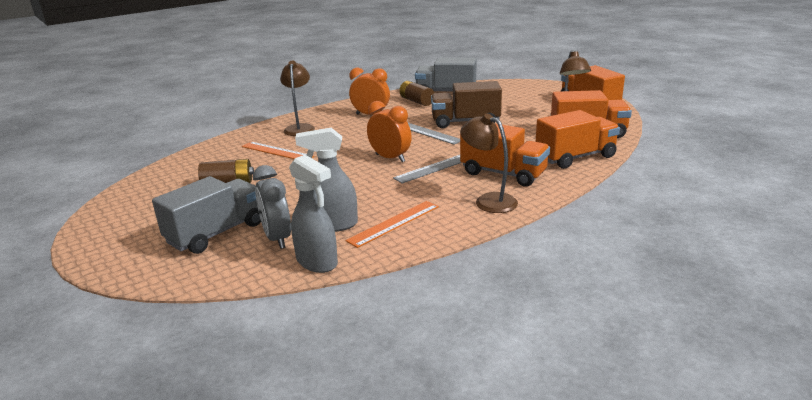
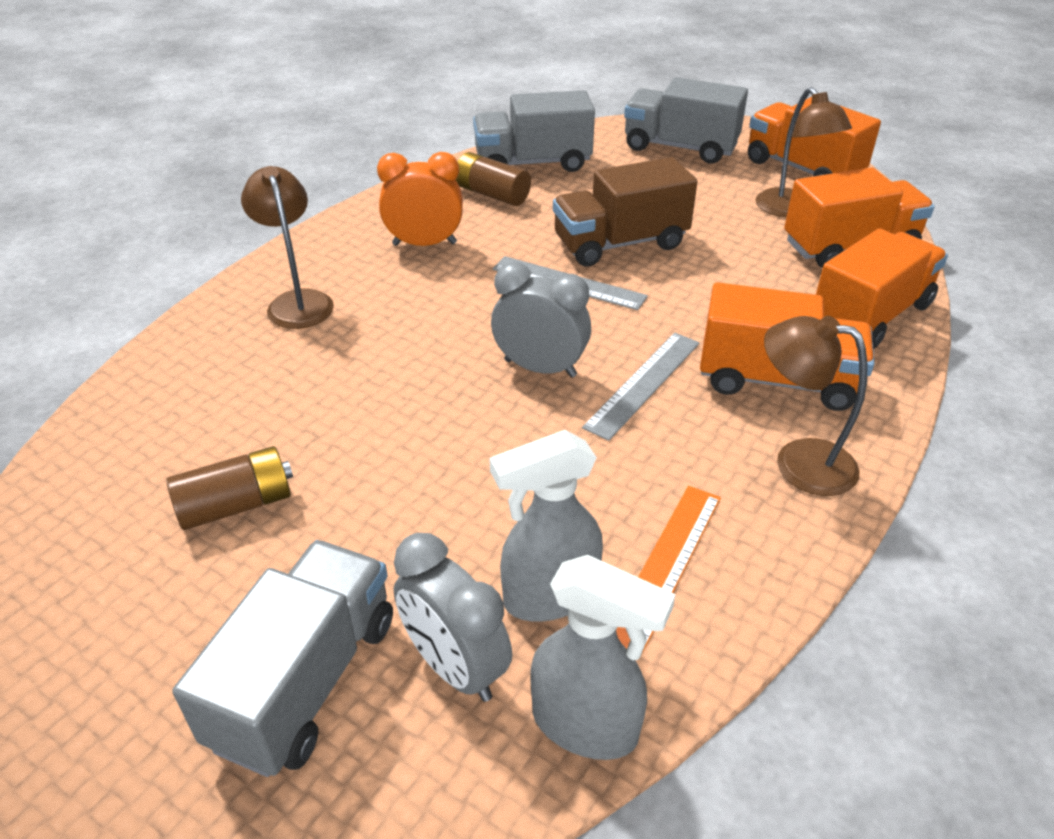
camera: 20 degrees left, 15 degrees up
orange ruler [242,142,315,159] -> none
orange clock [367,101,412,162] -> grey clock [491,262,591,378]
none -> grey truck [624,77,748,164]

